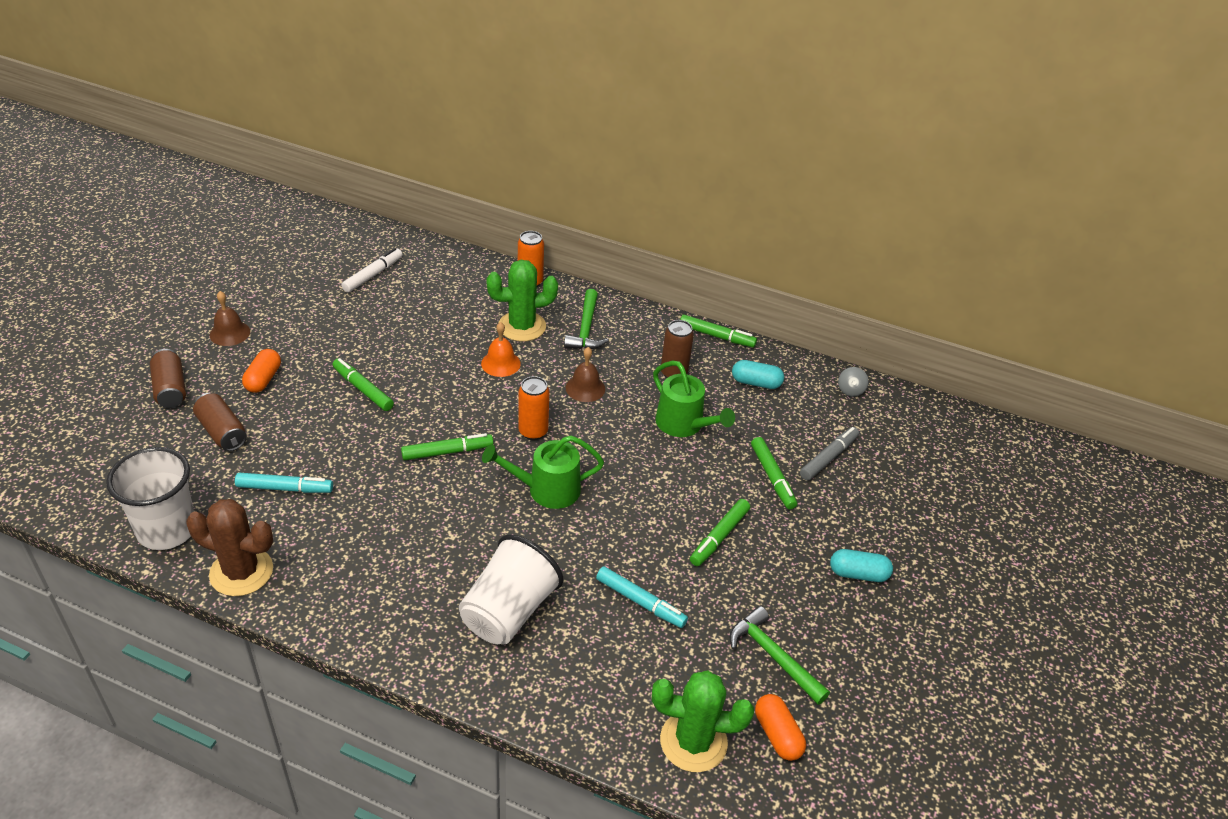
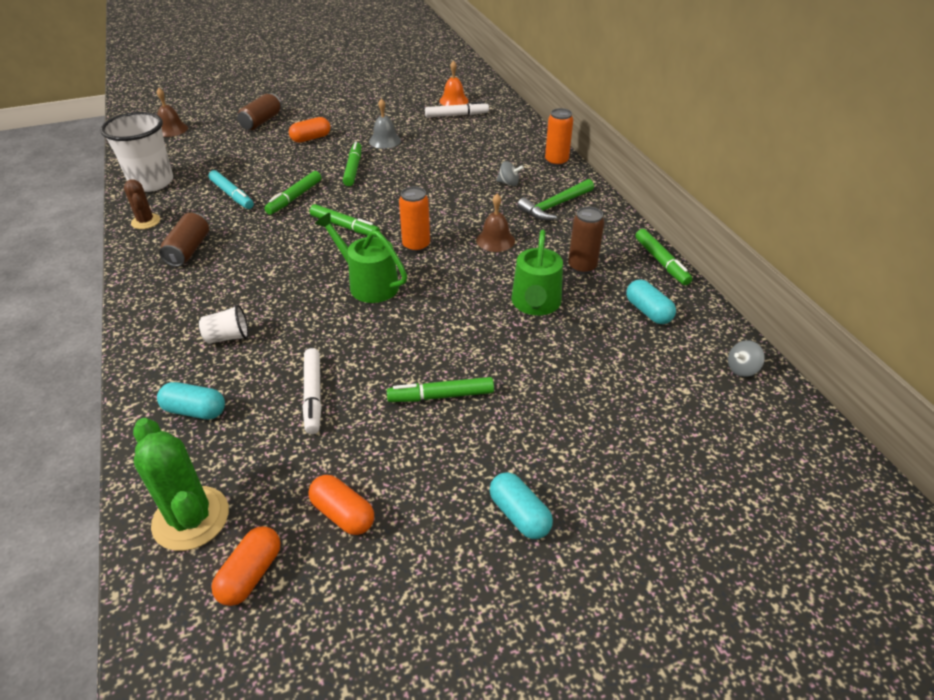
camera: 50 degrees right, 0 degrees up
brown cactus [186,499,273,596] -> brown cactus [124,179,160,229], size x0.58
brown can [193,393,247,451] -> brown can moved to [159,212,209,267]
brown bell [210,291,250,346] -> brown bell moved to [157,88,188,137]
white cup [459,535,563,644] -> white cup [199,305,249,344], size x0.48
orange bell [481,322,521,377] -> orange bell moved to [439,60,468,106]
green cactus [486,260,558,342] -> grey spinning top [496,161,524,186]
turquoise marker [596,566,688,628] -> white marker [303,348,322,434]
green hammer [729,606,830,705] -> orange capsule [308,475,374,535]
green marker [751,437,797,509] -> green marker moved to [264,171,322,215]
grey marker [800,427,859,481] -> none
none -> turquoise capsule [157,382,225,419]
none -> grey bell [369,98,401,149]

